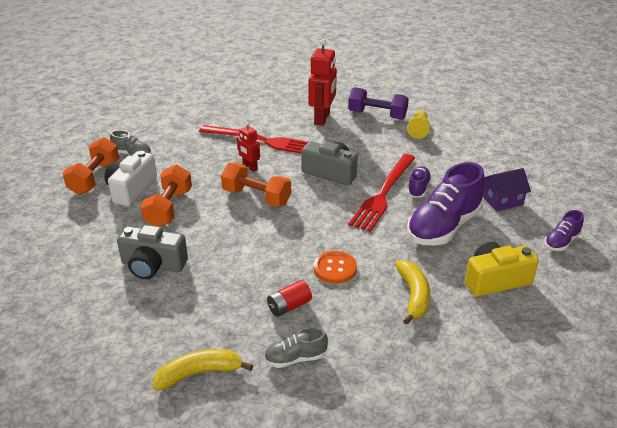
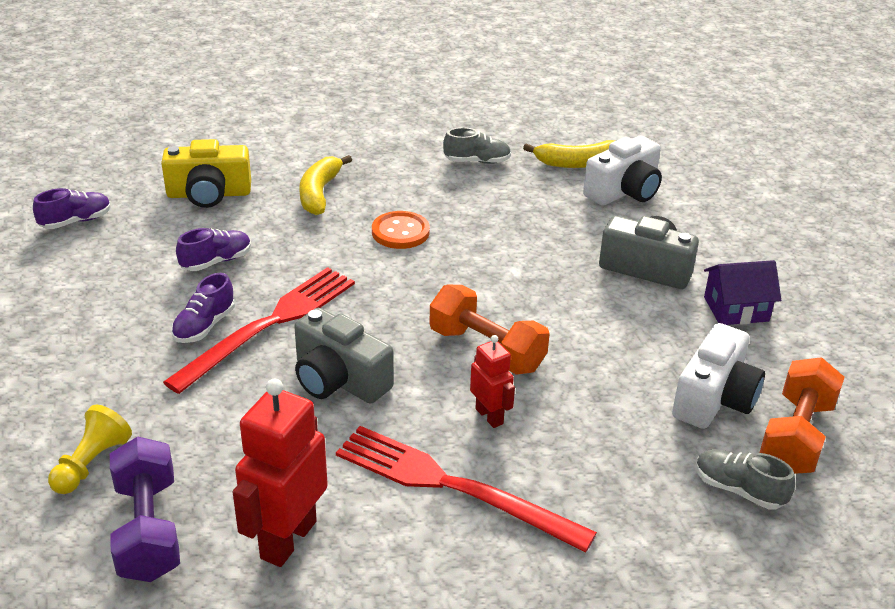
camera: 170 degrees left, 0 degrees up
orange dumbbell [141,165,192,227] -> none
red battery [267,280,312,317] -> none
purple dumbbell [348,87,409,120] -> purple dumbbell turned 45 degrees clockwise [110,436,180,582]
purple shoe [407,162,485,246] -> purple shoe [176,228,251,271], size x0.49
purple house [483,168,531,211] -> purple house moved to [704,260,781,325]
none -> white camera [583,136,662,206]

